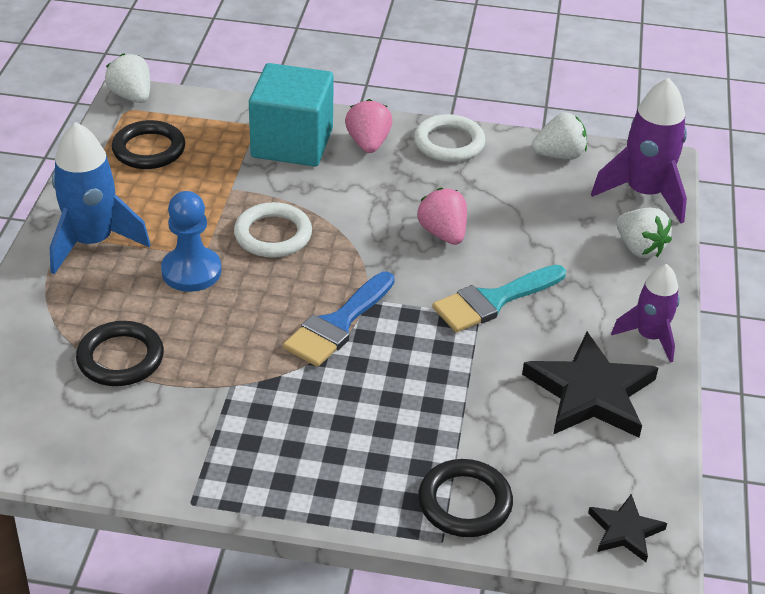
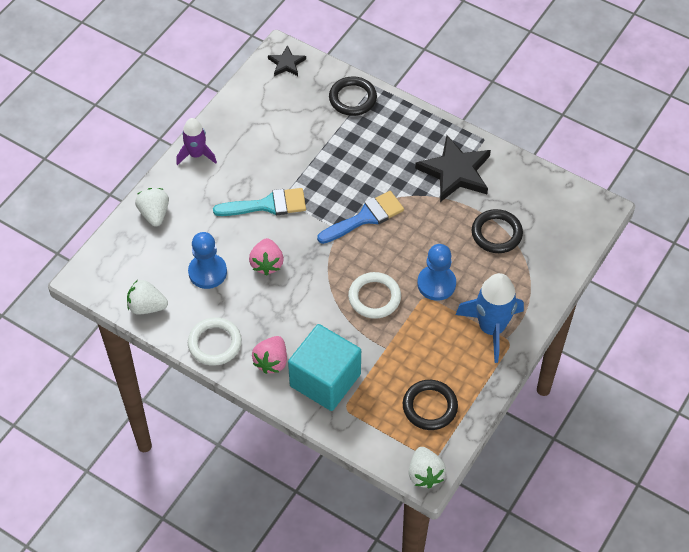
camera: 155 degrees left, 15 degrees up
black star [522,332,658,438] -> black star moved to [415,135,491,202]
purple rocket [591,78,687,224] -> none
none -> blue pawn [188,232,227,289]

